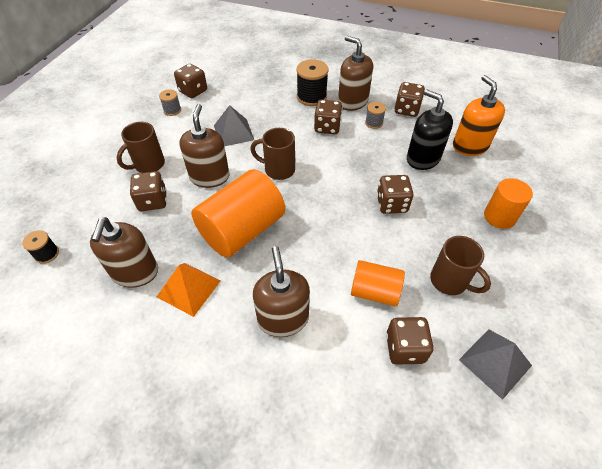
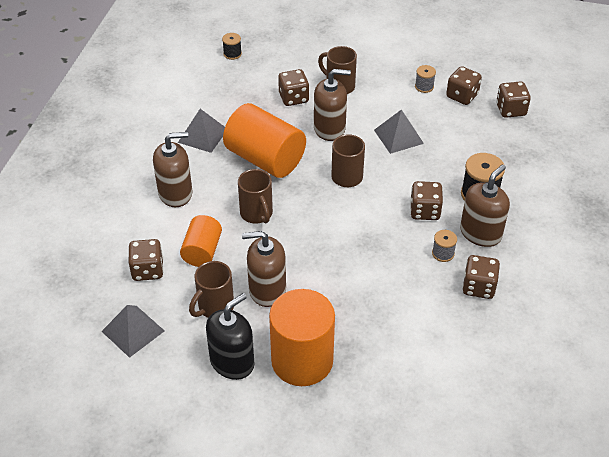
camera: 85 degrees right, 5 degrees down
brown soap dispenser [90,217,158,288] -> brown soap dispenser moved to [242,231,286,307]
orange pyramid [157,263,220,317] -> grey pyramid [178,109,225,153]
brown dice [377,175,414,214] -> brown dice moved to [496,81,531,118]
black soap dispenser [407,89,453,170] -> black soap dispenser moved to [206,293,255,380]
orange soap dispenser [453,75,505,156] -> none
orange cylinder [484,178,533,229] -> orange cylinder [269,289,335,386], size x1.74
none -> brown mug [238,169,273,224]

